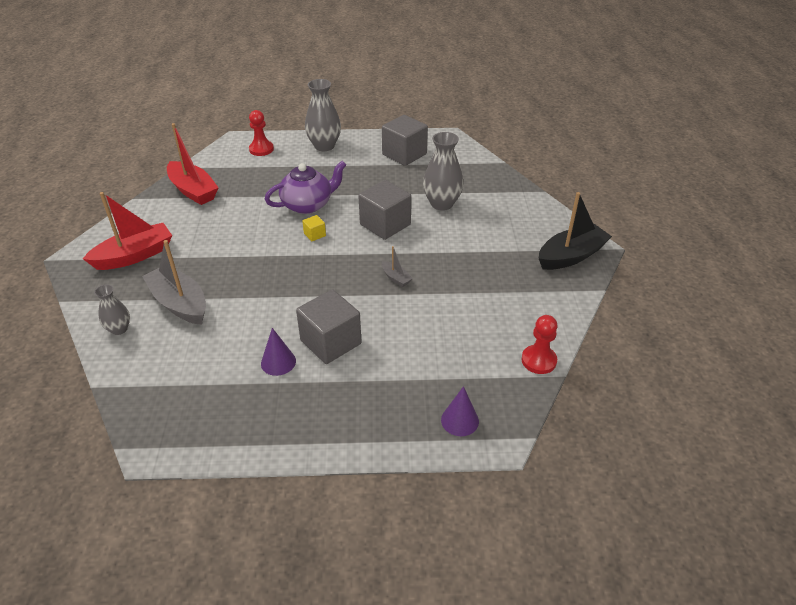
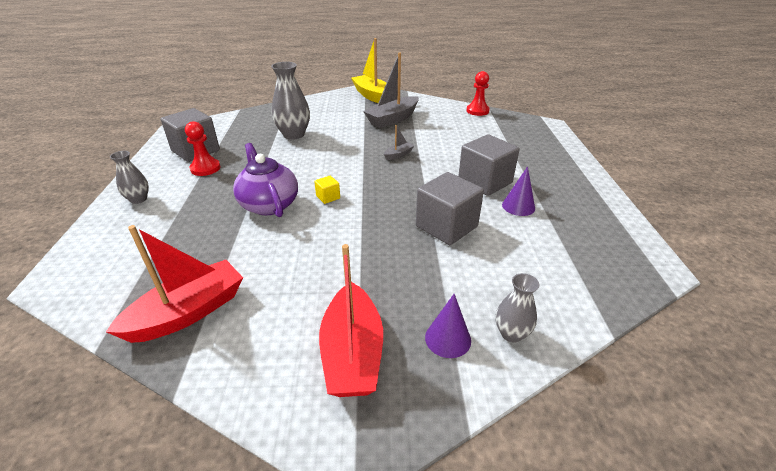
camera: 90 degrees left, 5 degrees down
red boat [83,192,172,270] -> red boat turned 150 degrees counterclockwise [319,244,383,397]
grey boat [142,240,206,325] -> grey boat moved to [363,52,419,128]
red pawn [249,110,274,156] -> red pawn moved to [185,121,220,176]
grey vase [305,79,341,151] -> grey vase [110,151,149,204], size x0.58
grey cube [358,180,411,240] -> grey cube moved to [416,172,484,245]
purple cone [441,386,479,436] -> purple cone moved to [425,294,471,358]
black boat [539,192,612,270] -> yellow boat [351,38,386,103]

